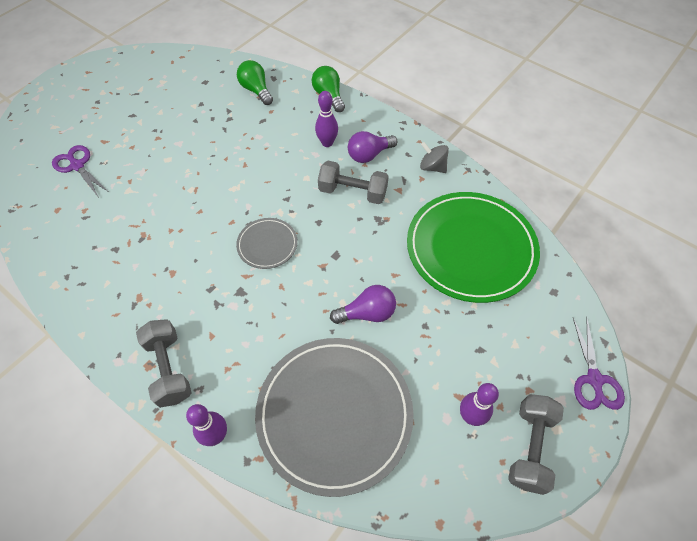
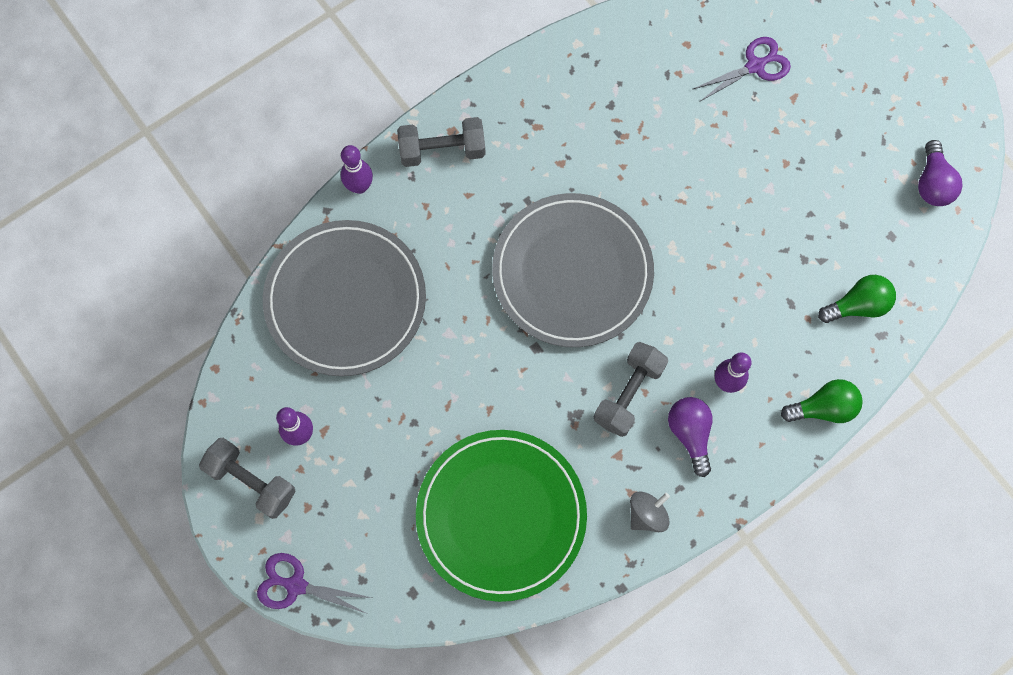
camera: 105 degrees right, 15 degrees up
grey plate [236,218,298,269] -> grey plate [492,193,654,347], size x2.13
purple light bulb [330,285,396,324] -> purple light bulb moved to [918,140,962,206]

